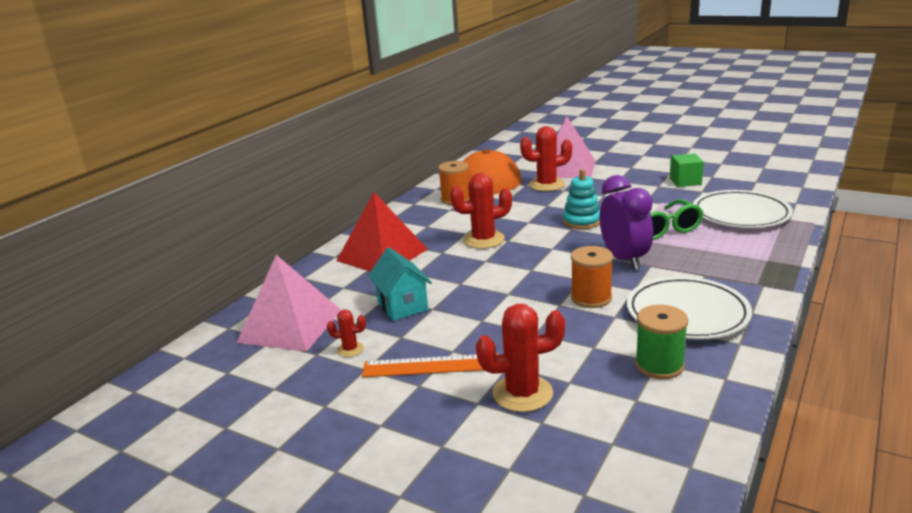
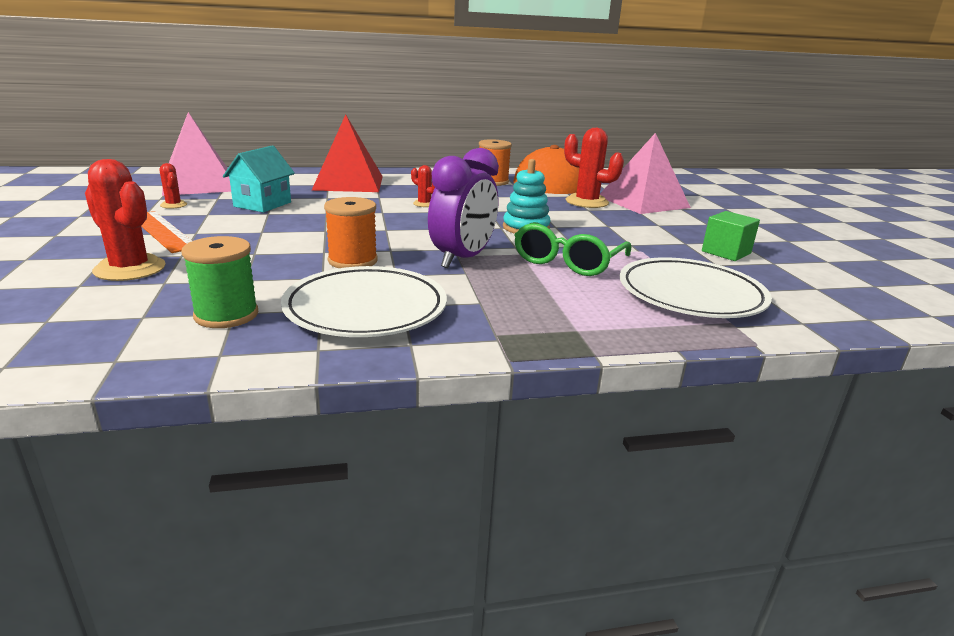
camera: 45 degrees right, 0 degrees up
red cactus [450,173,512,249] -> red cactus [411,165,435,207], size x0.50

